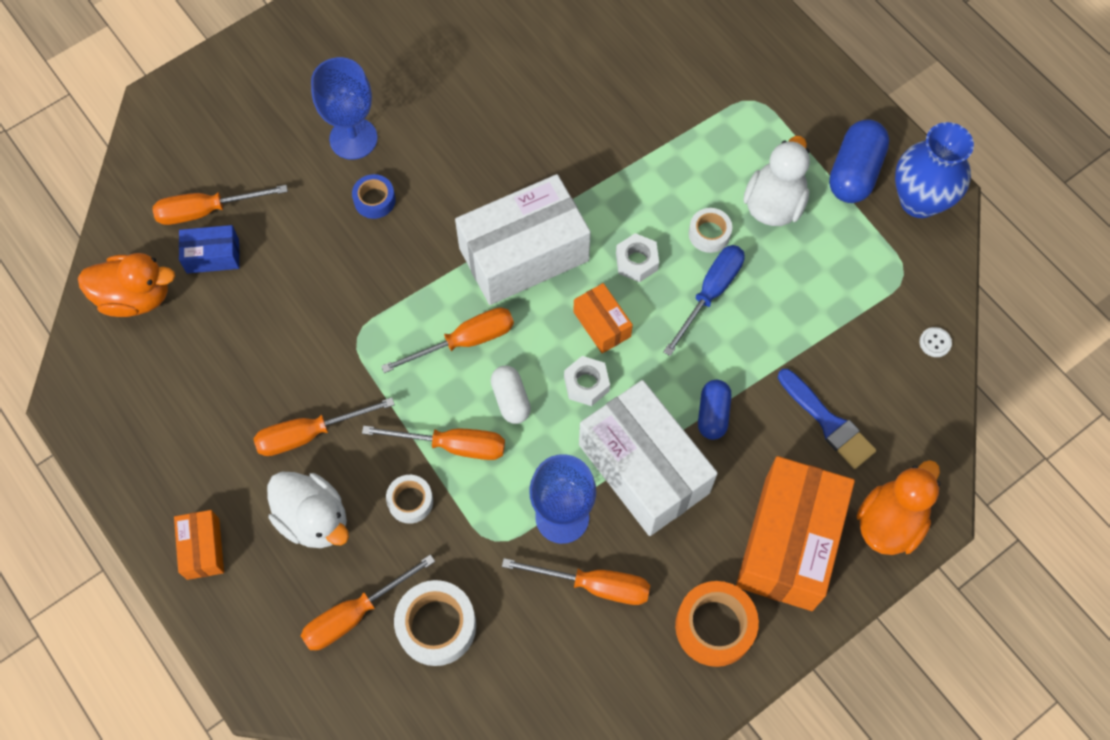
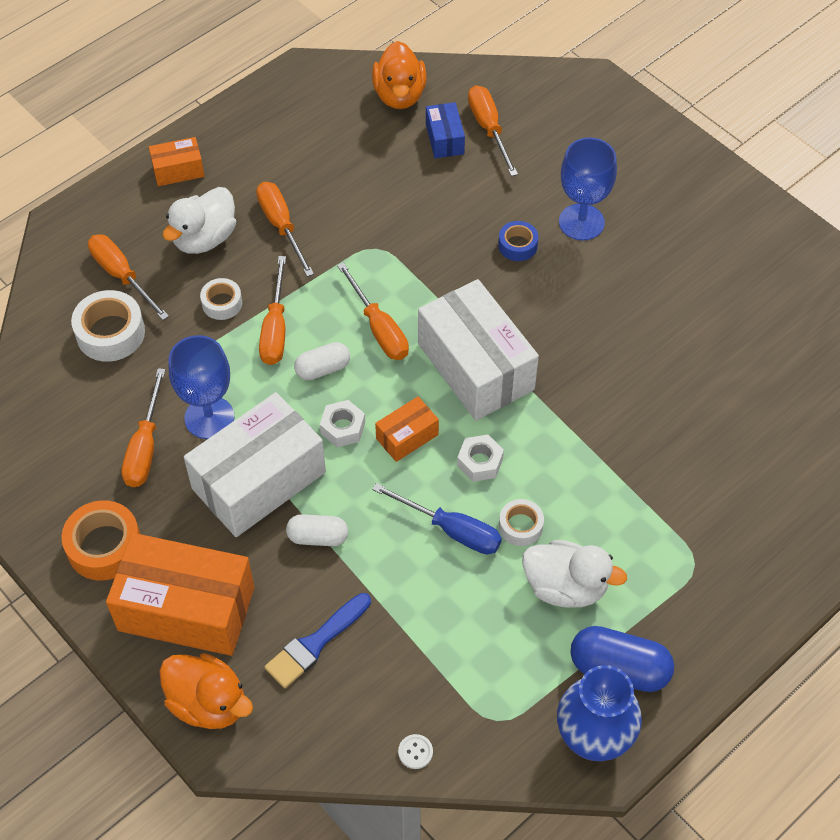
camera: 85 degrees right, 10 degrees down
blue capsule [698,380,732,440] -> white capsule [286,514,348,546]

